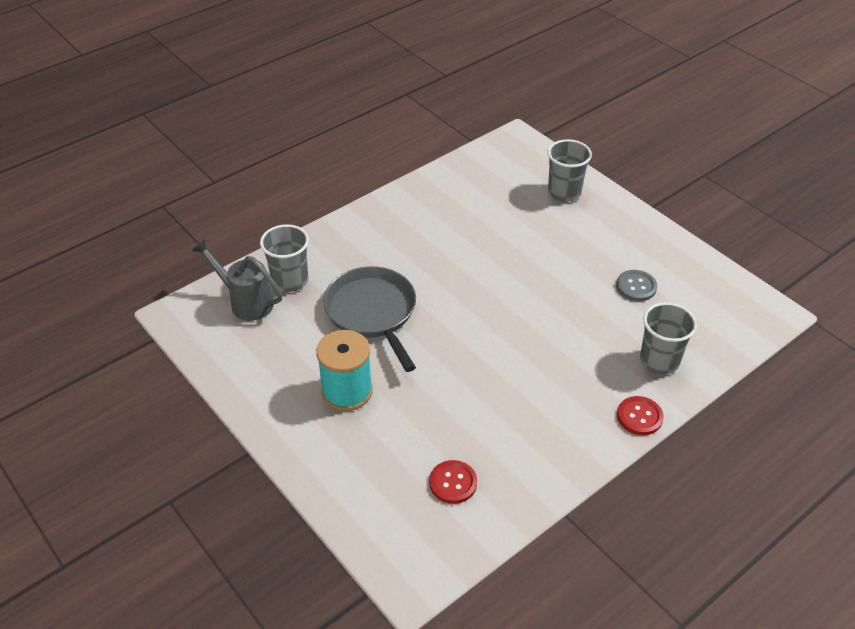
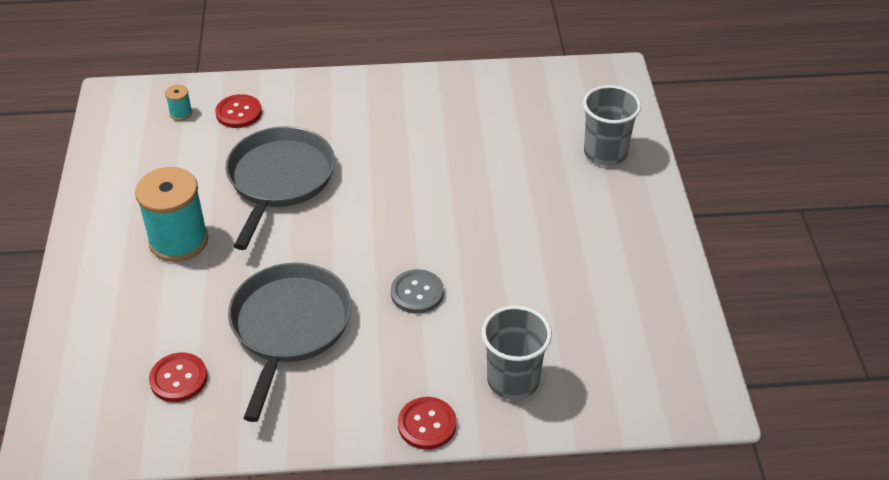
camera: 35 degrees right, 0 degrees up
grey watering can [192,239,282,321] -> turquoise spool [165,85,192,121]
grey cup [260,224,309,292] -> red button [215,94,262,128]
grey button [616,270,657,301] -> grey button moved to [391,269,444,314]
none -> grey pan [228,263,352,422]

